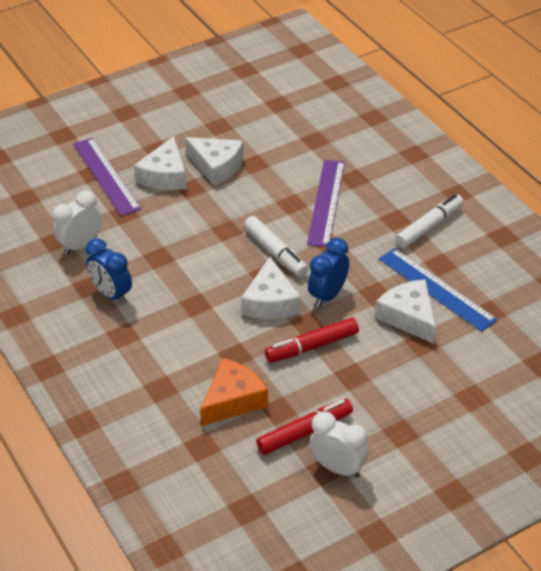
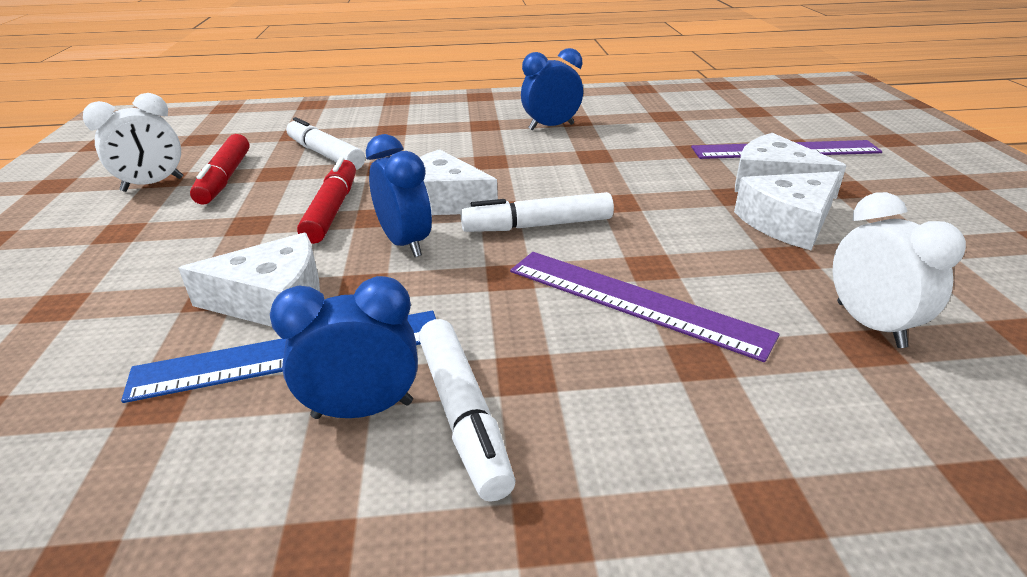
camera: 115 degrees right, 10 degrees down
white clock [53,191,102,255] -> white clock moved to [833,192,966,348]
orange cheese [200,358,268,426] -> white marker [286,117,365,170]
none -> blue clock [270,276,418,419]

